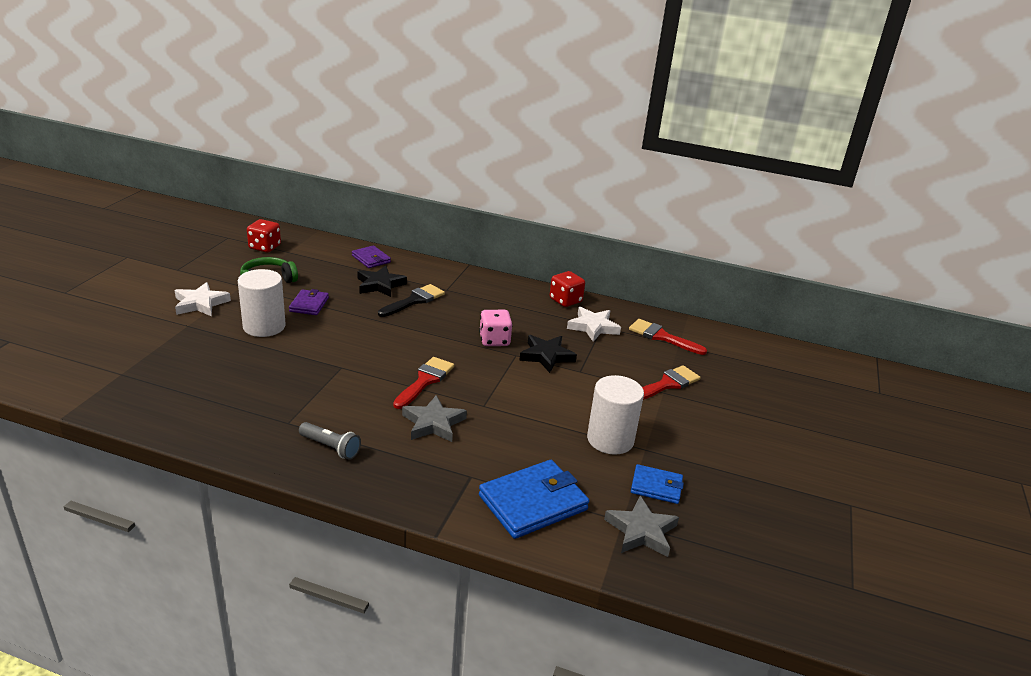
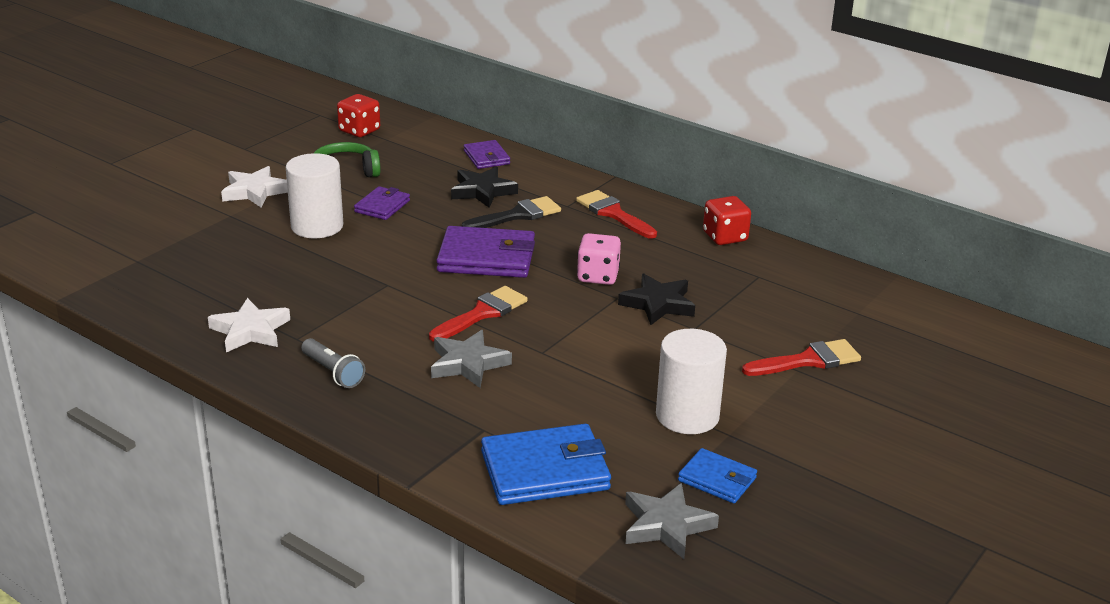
camera: 20 degrees right, 0 degrees up
white star [567,307,621,342] -> white star moved to [208,298,290,353]
red brush [629,319,707,355] -> red brush moved to [576,190,657,239]
none -> purple wallet [436,226,535,278]

